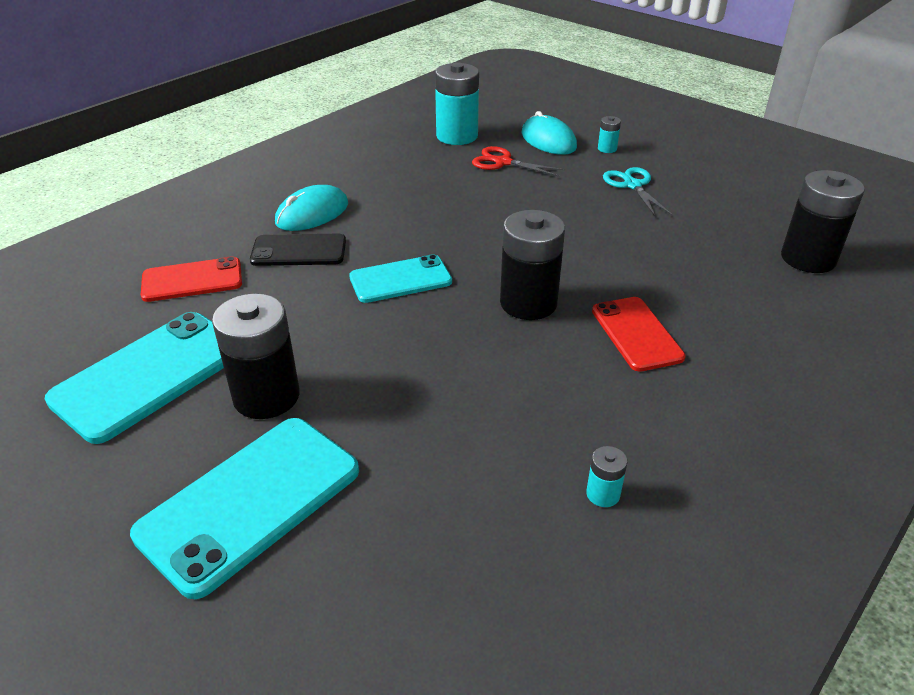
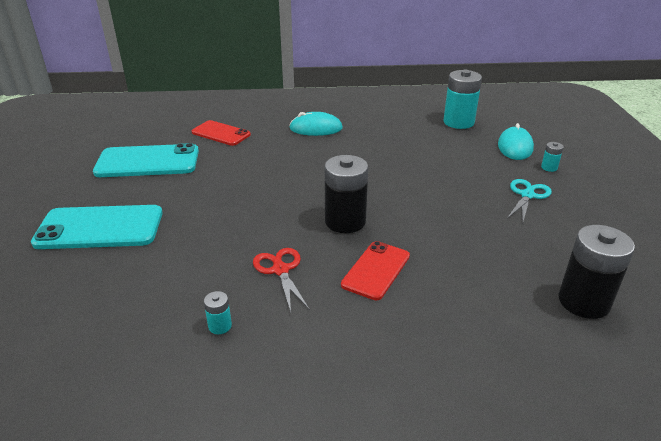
camera: 45 degrees right, 5 degrees down
black battery [212,293,299,419] -> none
black phone [250,234,346,266] -> none
turquoise phone [349,254,452,303] -> none
red scissors [472,146,565,177] -> red scissors moved to [253,248,310,313]

